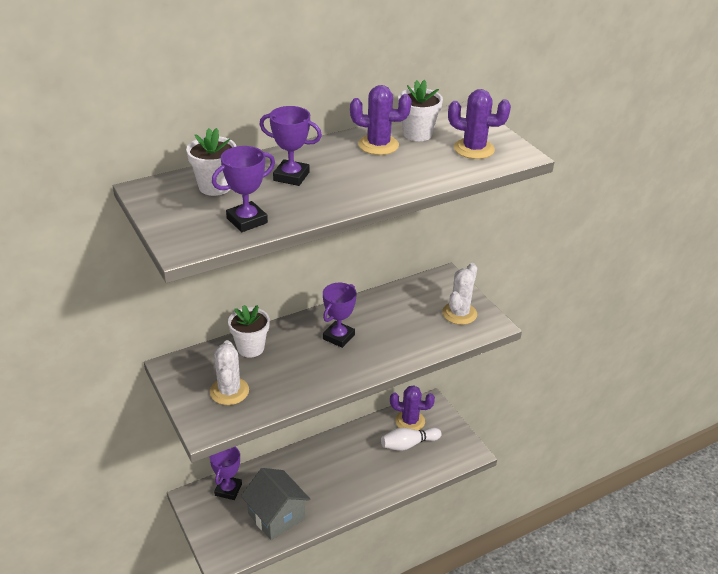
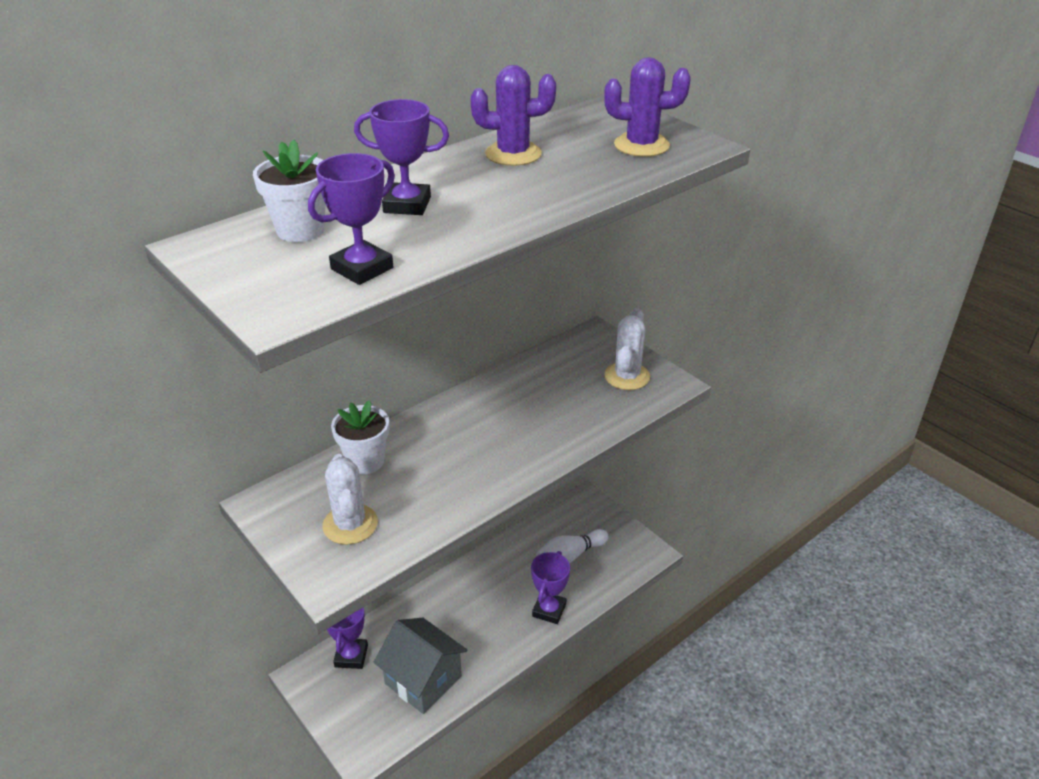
camera: 10 degrees left, 0 degrees up
purple trophy [323,283,357,348] -> purple trophy moved to [531,551,570,624]
purple cactus [390,385,435,430] -> none
white flower pot [398,80,443,141] -> none

